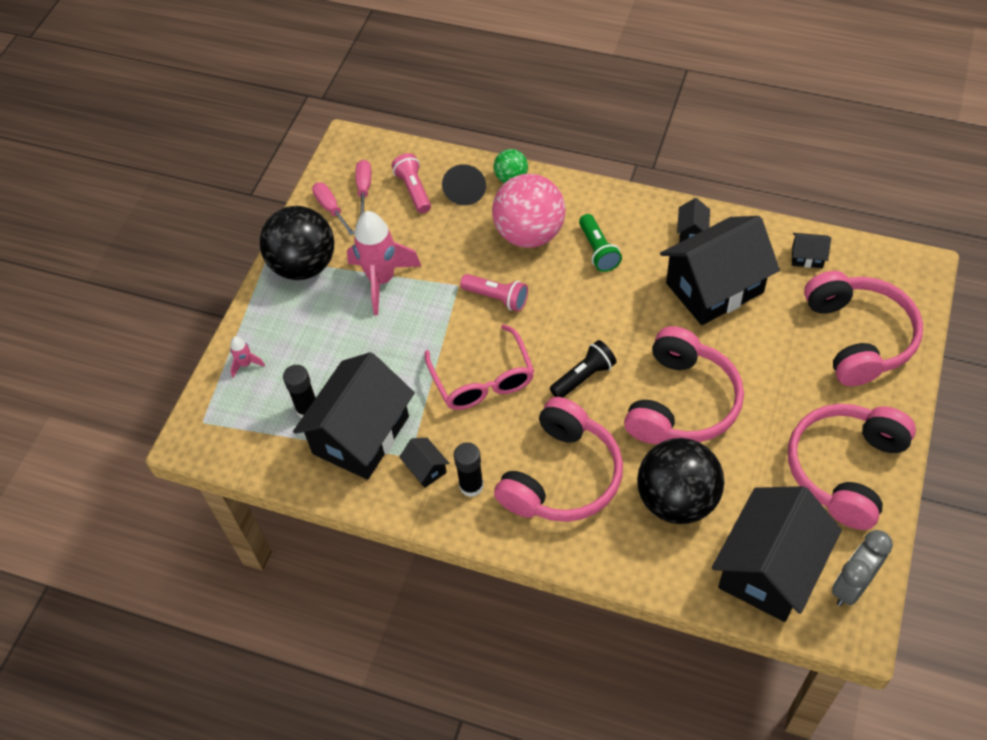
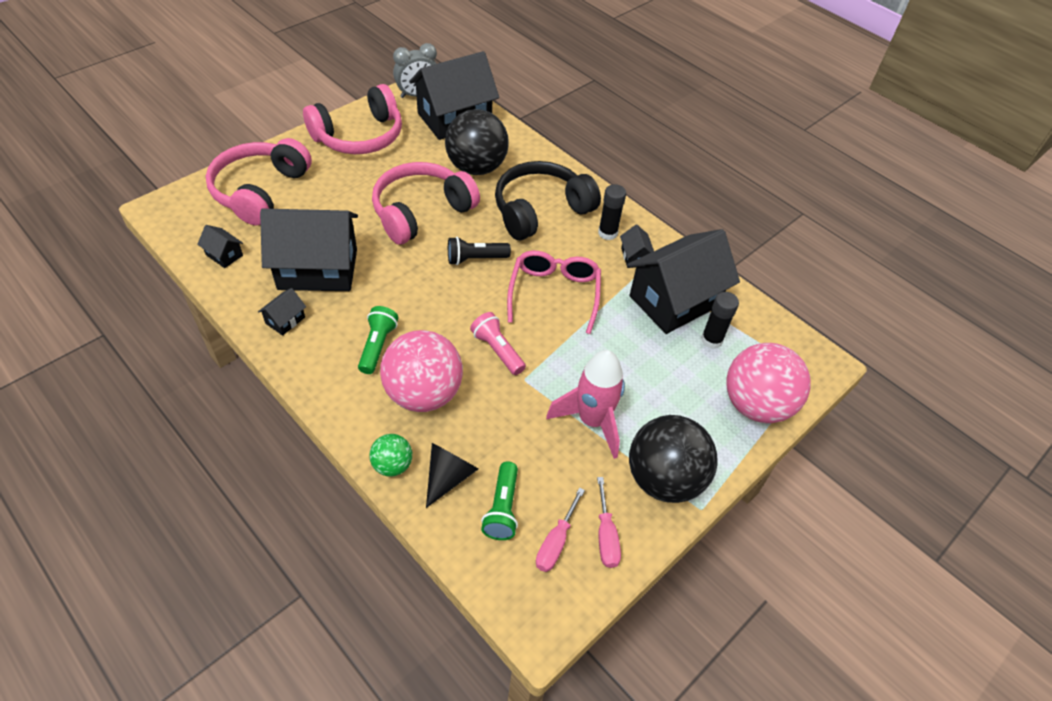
camera: 160 degrees left, 5 degrees down
pink rocket [230,336,265,378] -> pink ball [726,343,811,423]
pink flashlight [392,153,431,213] -> green flashlight [481,462,518,540]
pink headphones [494,397,623,522] -> black headphones [495,161,601,240]

